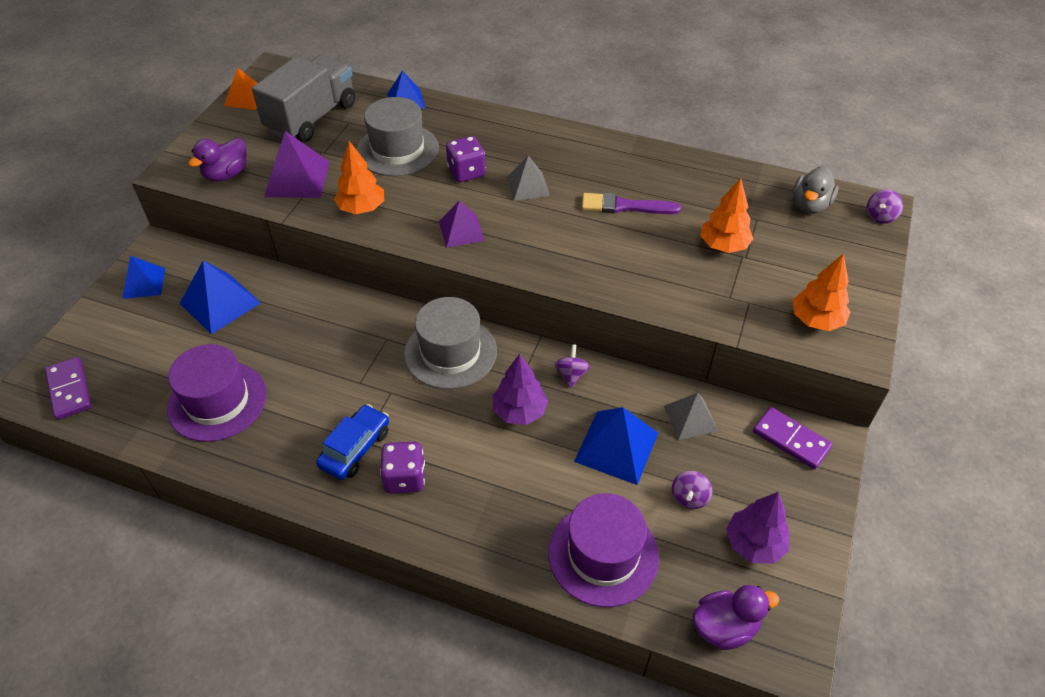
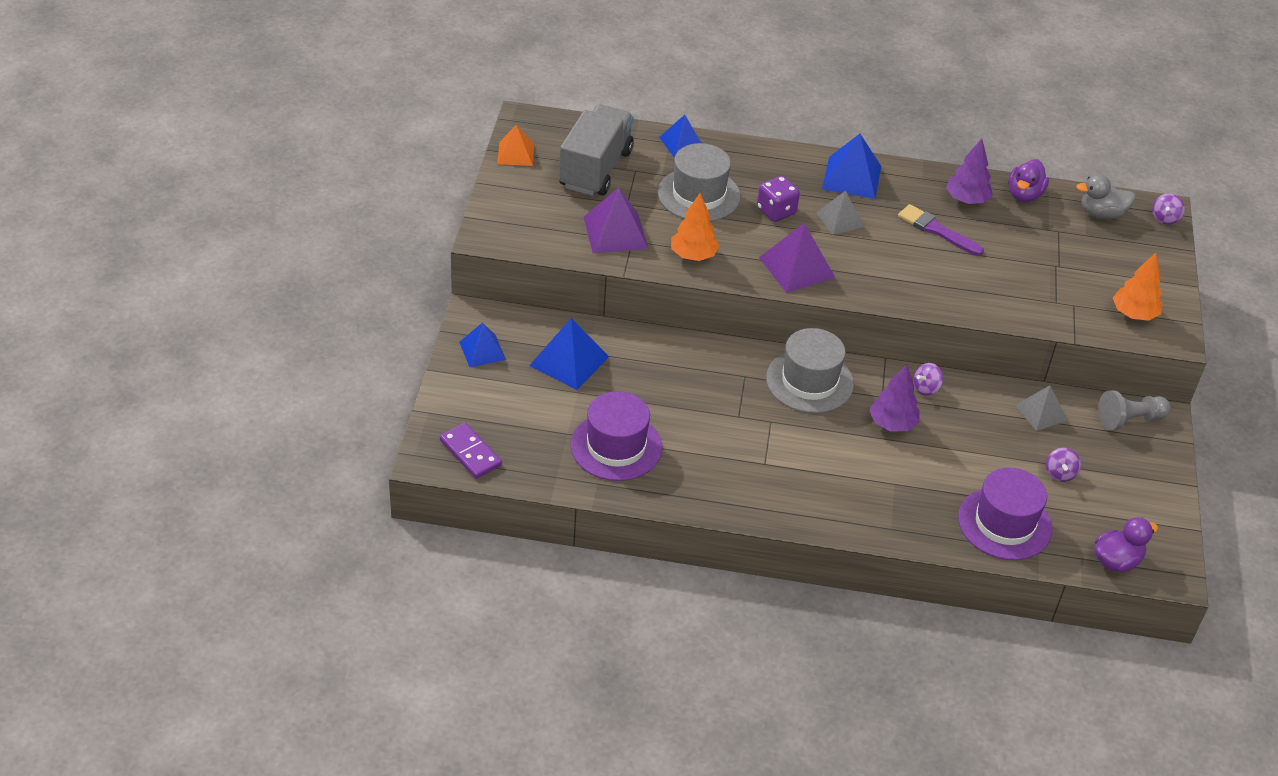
camera: 15 degrees left, 5 degrees down
purple duck [188,138,247,182] -> purple duck moved to [1008,159,1049,202]
blue car [316,404,389,480] -> none
purple dice [380,442,425,494] -> none
purple pyramid [439,200,485,248] -> purple pyramid [759,223,835,293], size x1.52
purple spinning top [554,344,590,388] -> purple spinning top turned 120 degrees counterclockwise [913,363,943,396]
blue pyramid [574,407,658,485] -> blue pyramid moved to [822,134,881,199]
purple brush [582,193,681,214] -> purple brush turned 45 degrees clockwise [898,204,984,256]
orange tree [700,178,754,253] -> none
purple tree [726,492,789,564] -> purple tree moved to [946,139,993,204]
purple domino [753,407,833,469] -> grey pawn [1098,390,1171,430]
grey duck [793,166,838,214] -> grey duck turned 75 degrees clockwise [1076,174,1136,219]

